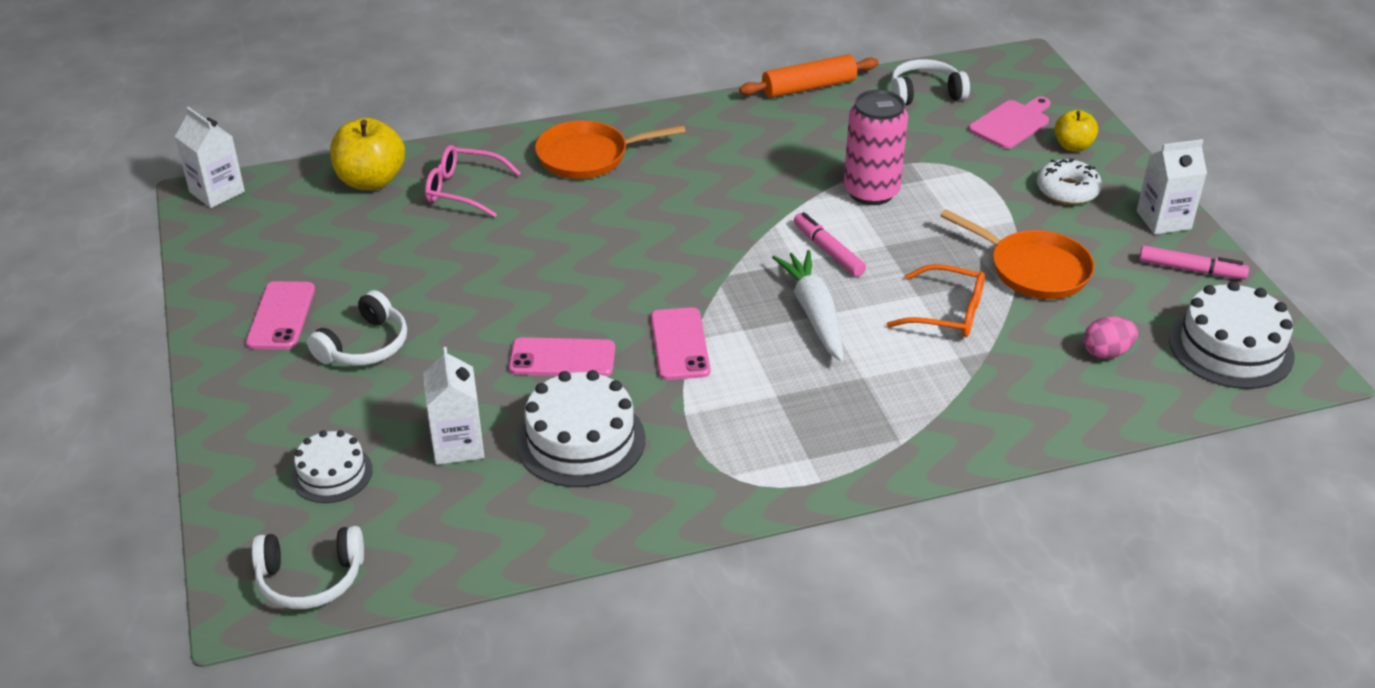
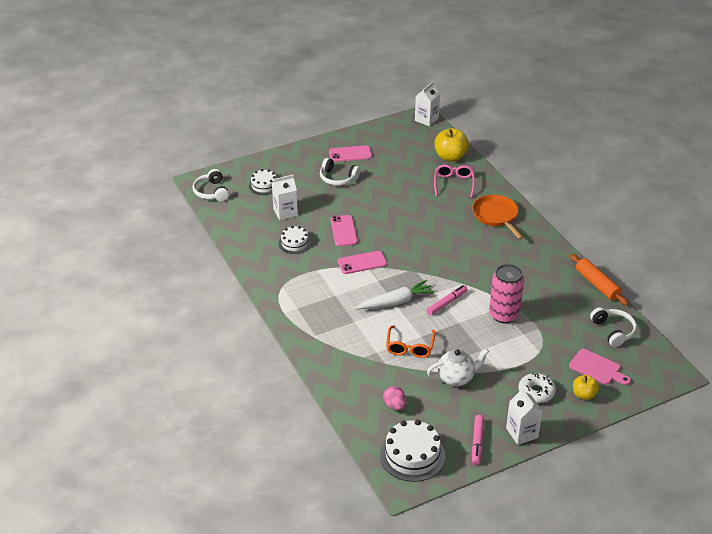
camera: 80 degrees right, 0 degrees up
white cake [516,370,645,487] -> white cake [279,226,311,254], size x0.61
orange pan [940,209,1095,299] -> white teapot [427,348,489,386]

